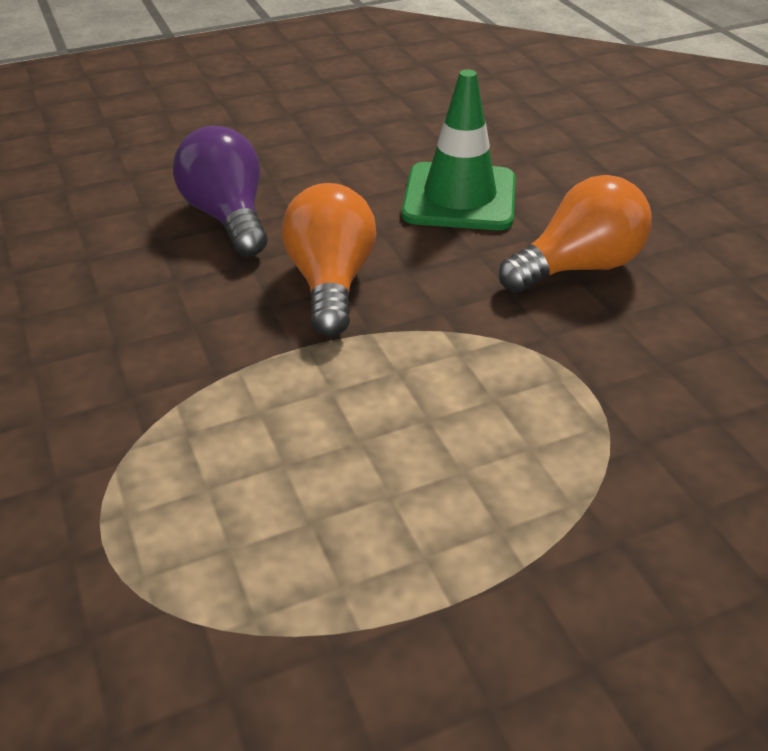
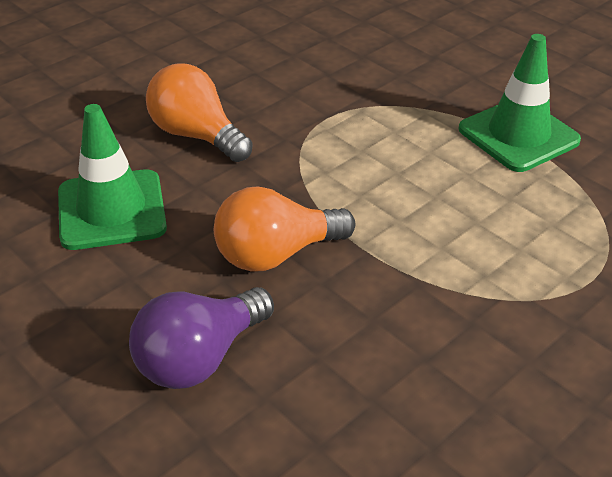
camera: 110 degrees left, 0 degrees up
none -> green traffic cone [459,34,581,172]

